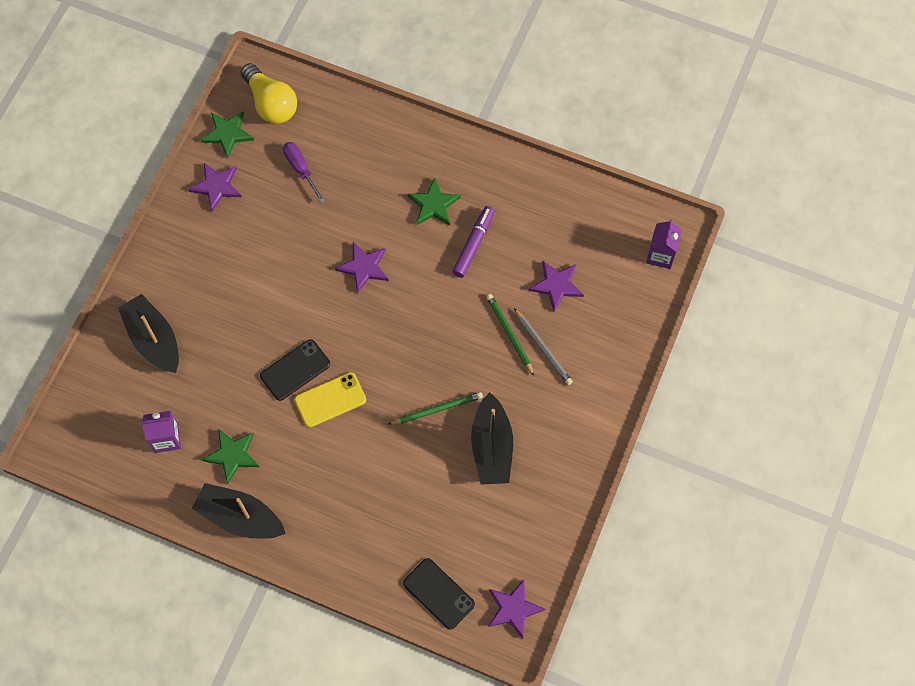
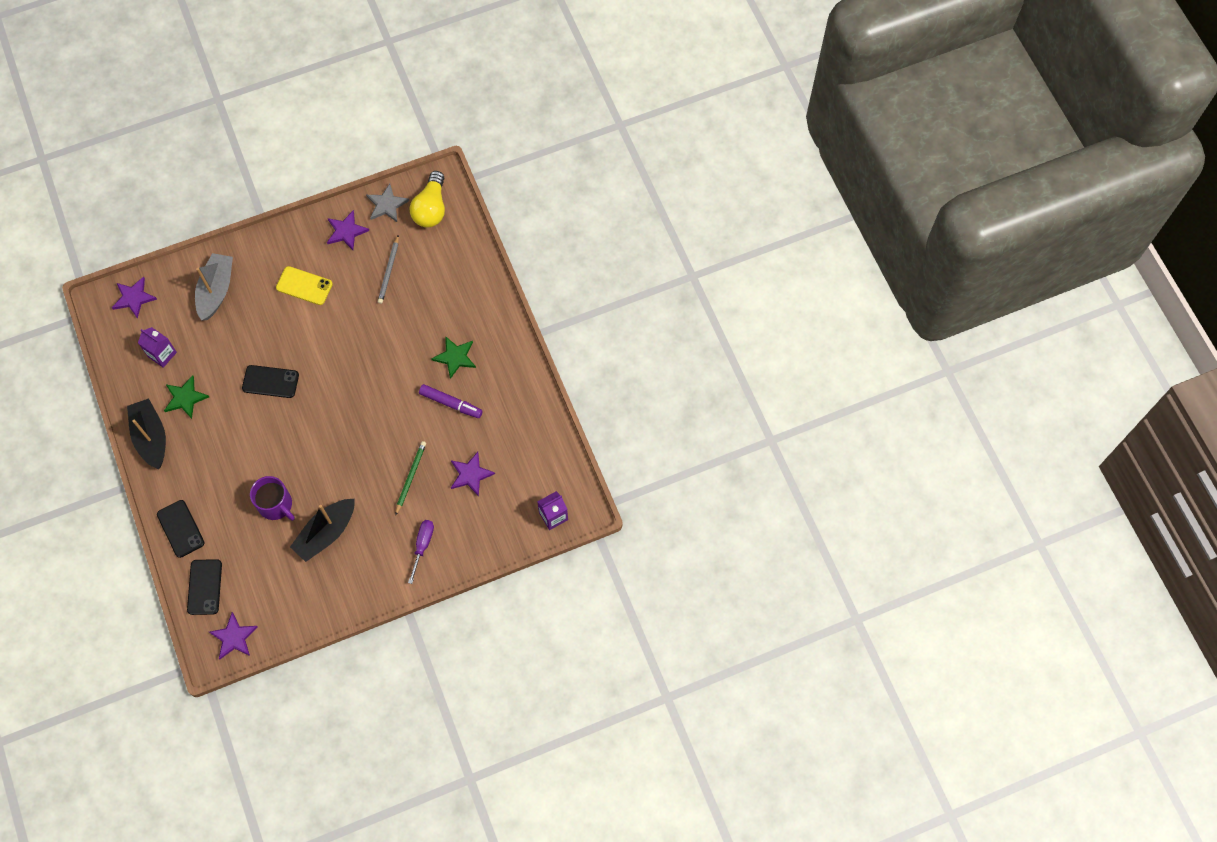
camera: 45 degrees right, 0 degrees up
black boat [118,294,179,373] -> grey boat [195,253,233,321]
green star [201,111,254,158] -> grey star [366,184,409,222]
purple screwdriver [283,142,325,203] -> purple screwdriver moved to [408,520,434,584]
yellow phone [294,372,366,427] -> yellow phone moved to [276,266,333,305]
purple star [335,242,389,293] -> purple star moved to [112,277,157,319]
green pencil [387,392,483,425] -> none
purple marker [452,206,495,278] -> purple marker turned 45 degrees clockwise [419,384,483,418]
grey pencil [514,308,573,385] -> grey pencil moved to [378,235,399,304]
none -> black phone [157,500,205,558]
none -> purple mug [250,476,295,521]

